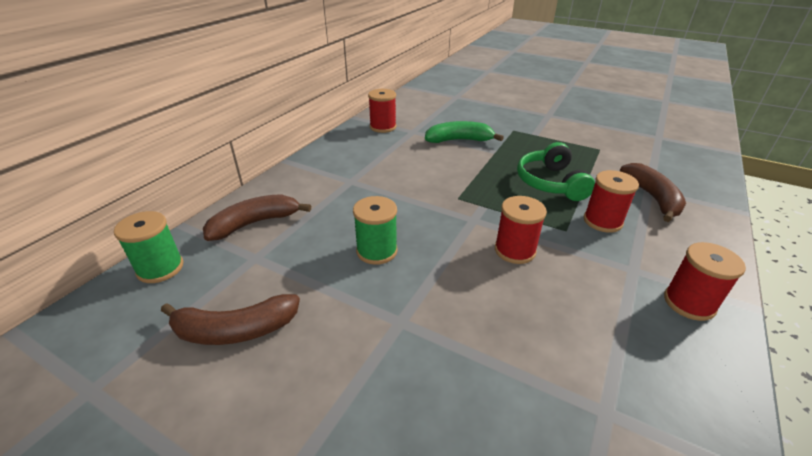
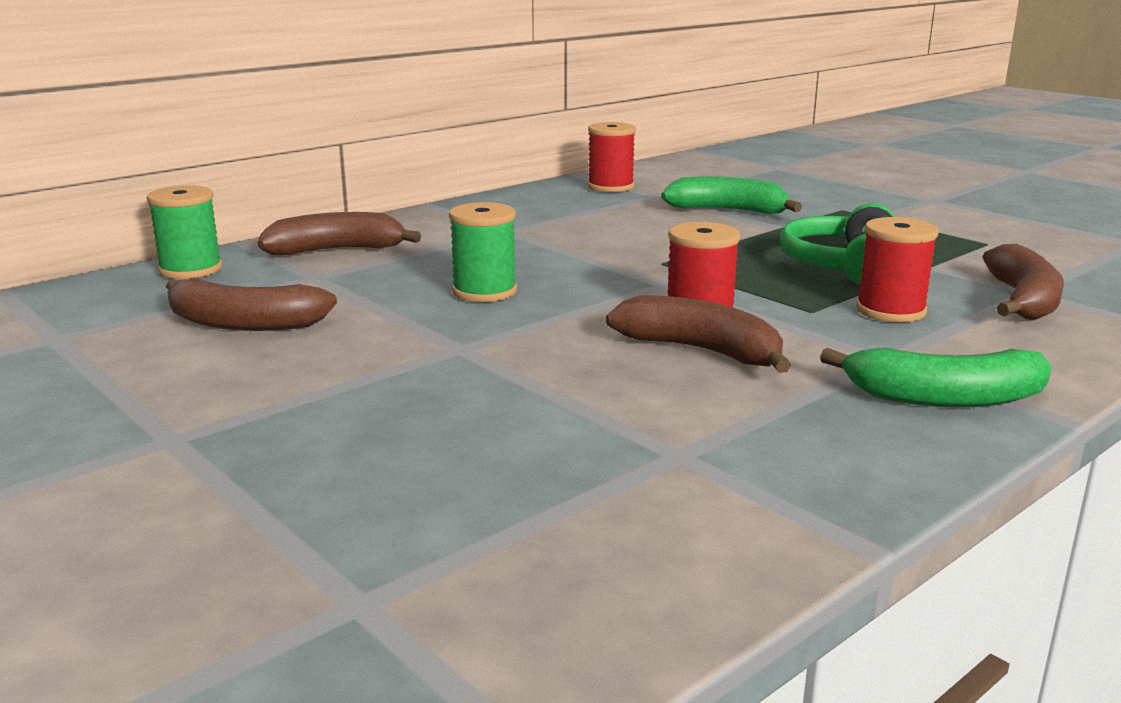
camera: 20 degrees right, 15 degrees down
red spool [664,242,746,321] -> green banana [820,348,1052,408]
none -> brown banana [606,295,791,373]

